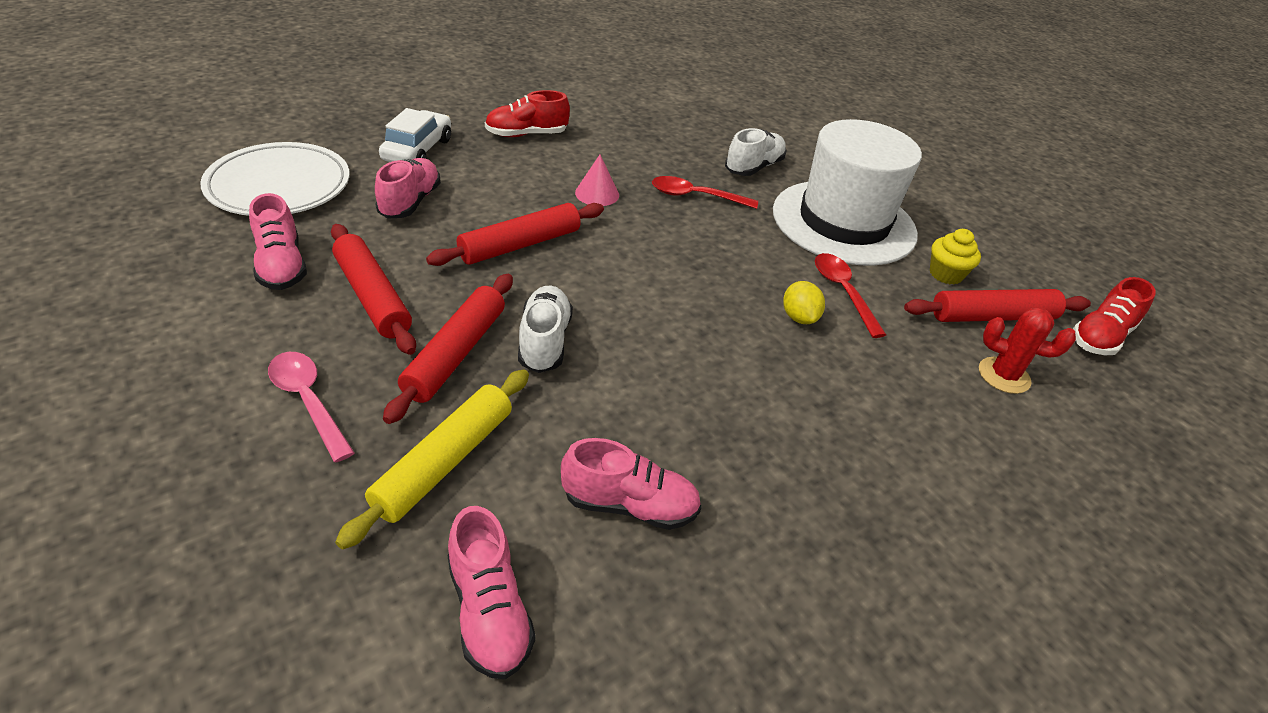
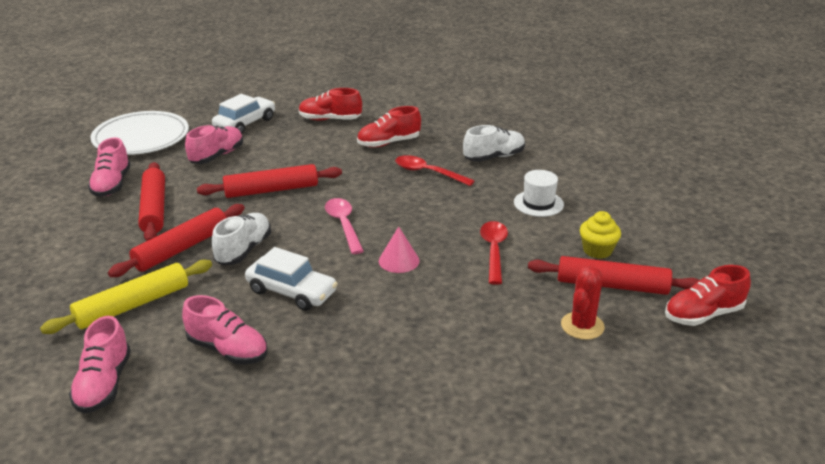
camera: 25 degrees right, 10 degrees down
pink spoon [268,352,355,462] -> pink spoon moved to [325,198,364,254]
pink cone [575,155,619,206] -> pink cone moved to [379,226,420,273]
white hat [773,119,922,266] -> white hat [514,170,564,217], size x0.41
yellow lemon [783,281,825,324] -> none
red cactus [979,307,1076,394] -> red cactus turned 75 degrees clockwise [561,266,605,340]
none -> white car [245,247,338,311]
none -> red shoe [357,106,421,148]

